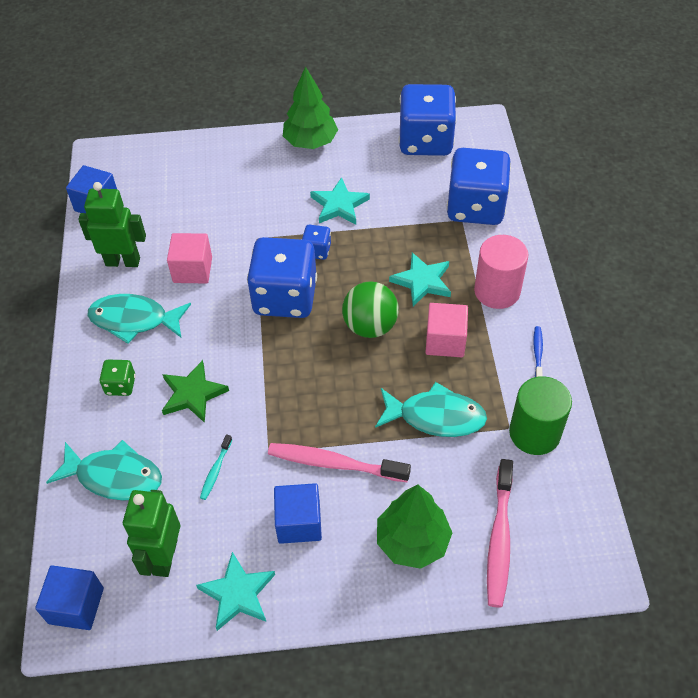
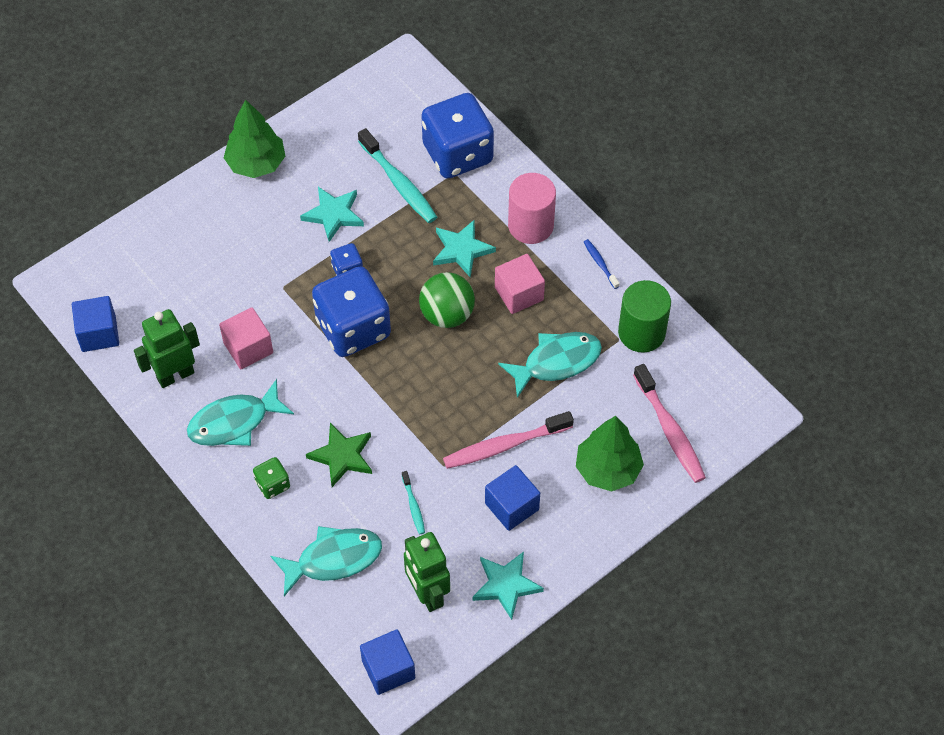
camera: 35 degrees left, 5 degrees up
blue dice [399,84,457,156] -> none
none -> turquoise toothbrush [358,128,437,223]

